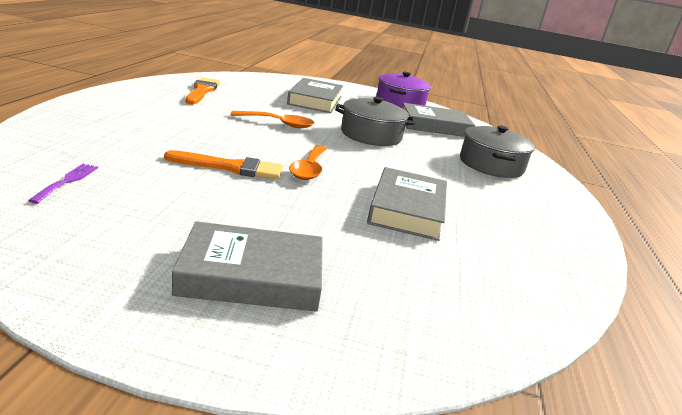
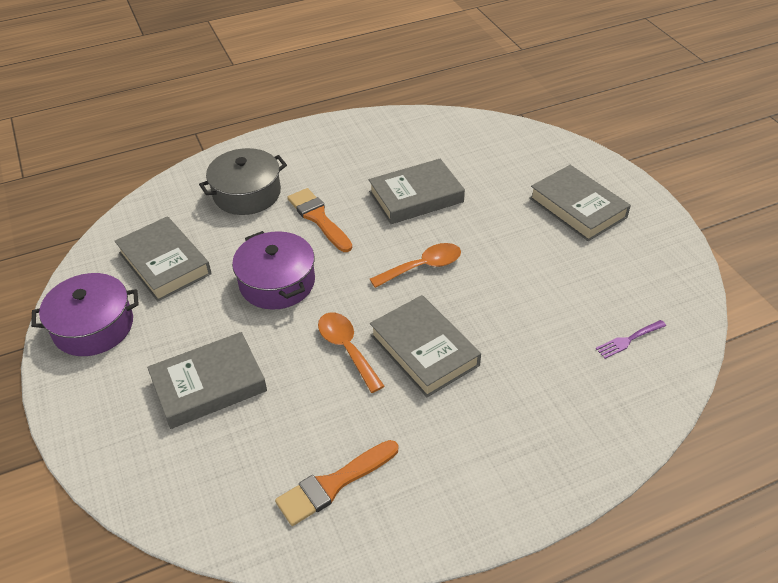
camera: 120 degrees left, 20 degrees up
orange brush [164,150,283,180] -> orange brush moved to [287,188,352,252]
grey pot [335,97,415,146] -> purple pot [232,231,315,310]
none -> grey book [370,295,481,397]

